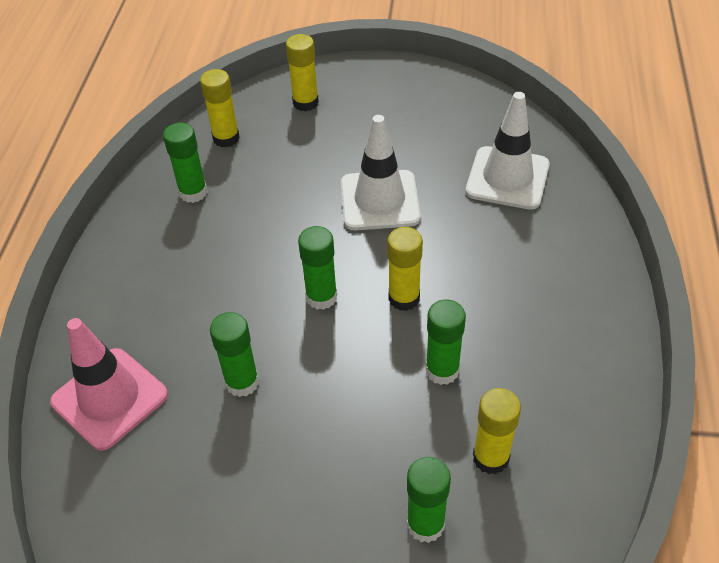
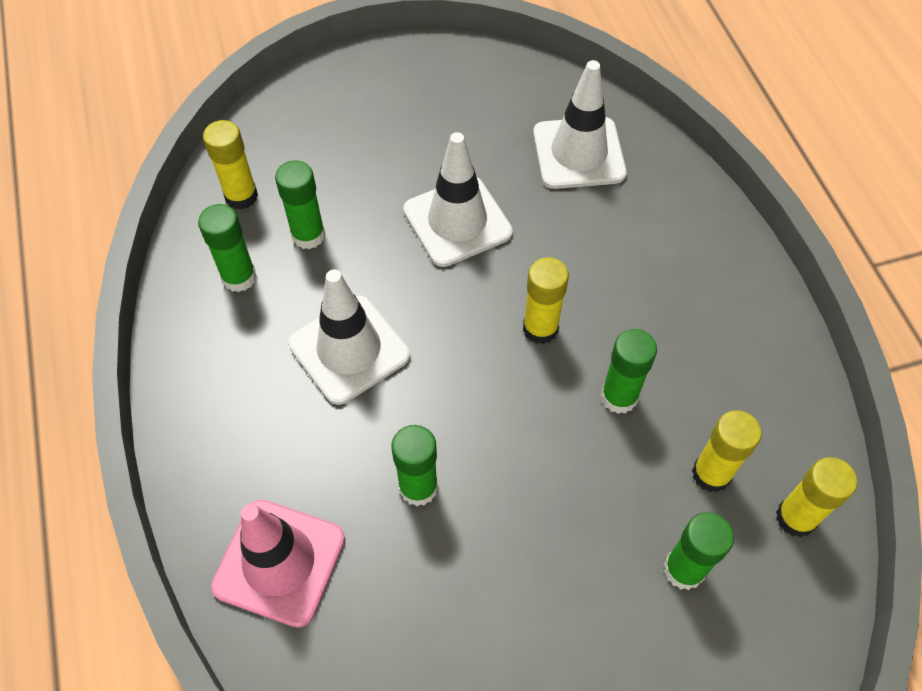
camera: 25 degrees left, 10 degrees up
yellow glue stick [286,34,319,111] -> yellow glue stick moved to [776,457,857,538]
green glue stick [298,226,337,310] -> green glue stick moved to [275,160,325,249]
none -> white traffic cone [288,270,410,405]

